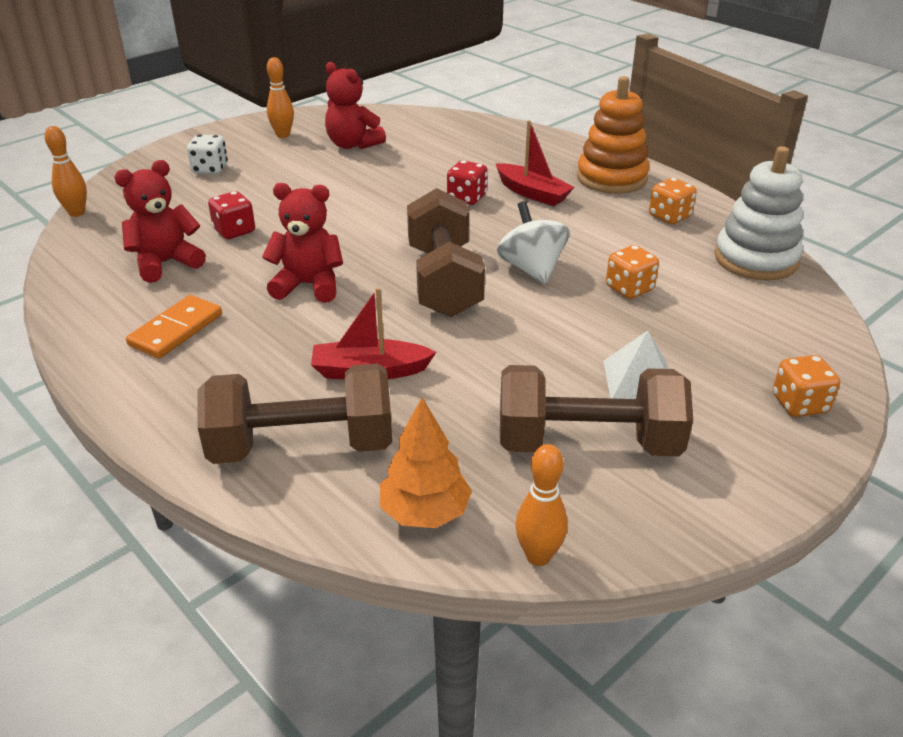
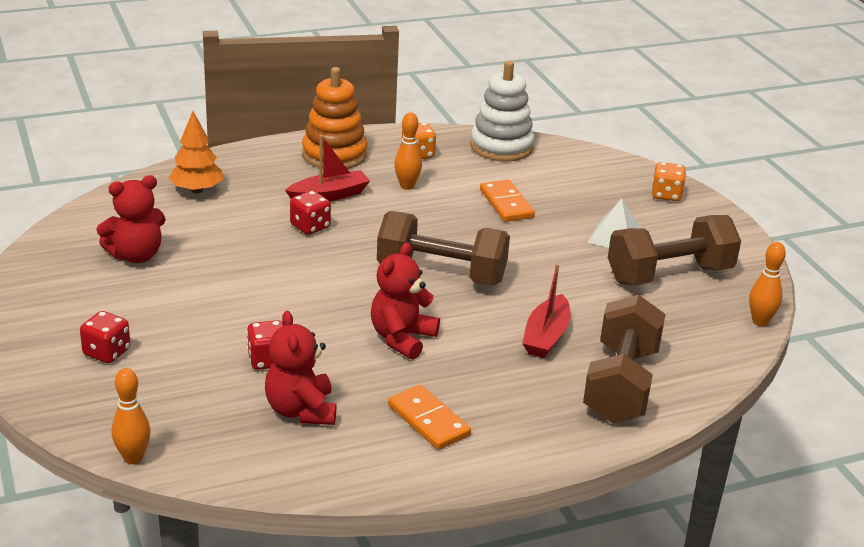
camera: 70 degrees left, 5 degrees down
white dice [187,134,228,174] -> red dice [80,311,130,363]
orange bowling pin [267,57,294,138] -> orange bowling pin moved to [394,112,422,190]
orange tree [380,397,472,528] -> orange tree moved to [168,111,223,193]
white spinning top [497,201,570,285] -> none
brown dumbbell [500,365,693,456] -> brown dumbbell turned 45 degrees clockwise [608,215,741,285]
orange dice [606,245,659,299] -> orange domino [480,180,535,222]

